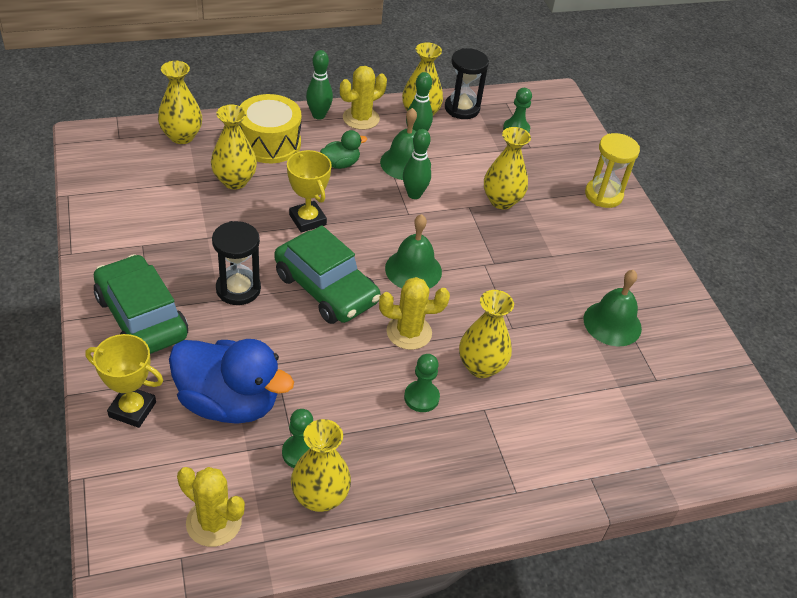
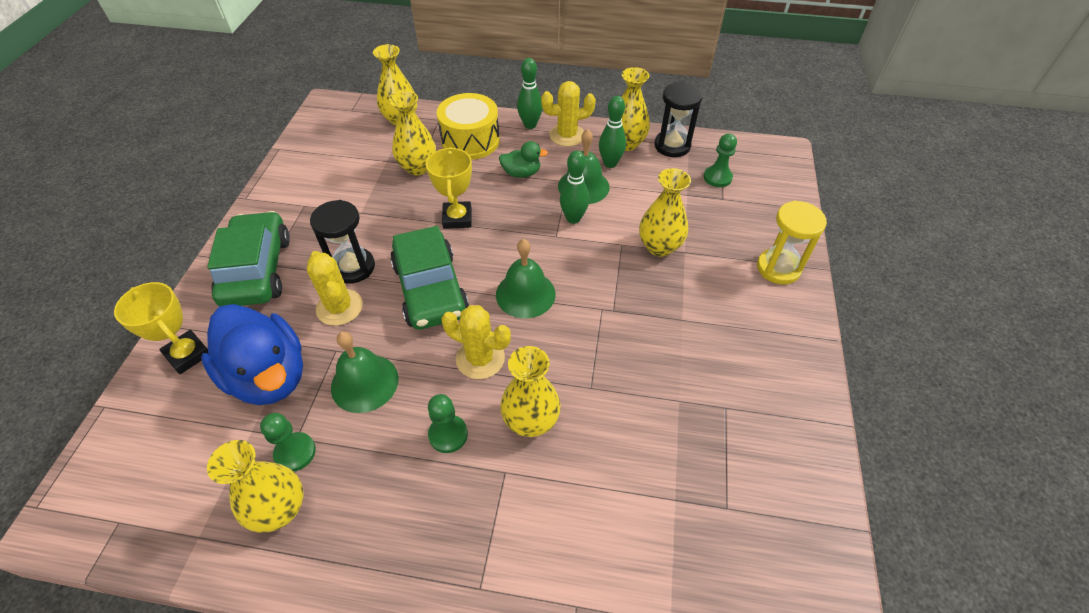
camera: 30 degrees right, 5 degrees up
yellow cactus [177,467,245,547] -> yellow cactus moved to [307,251,363,326]
green bell [583,270,642,346] -> green bell moved to [331,331,398,413]

